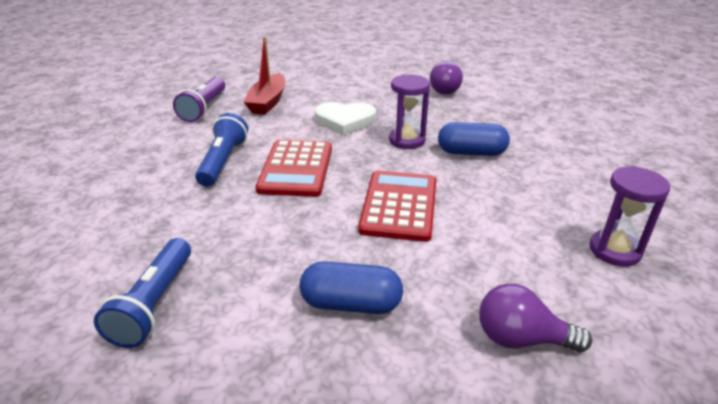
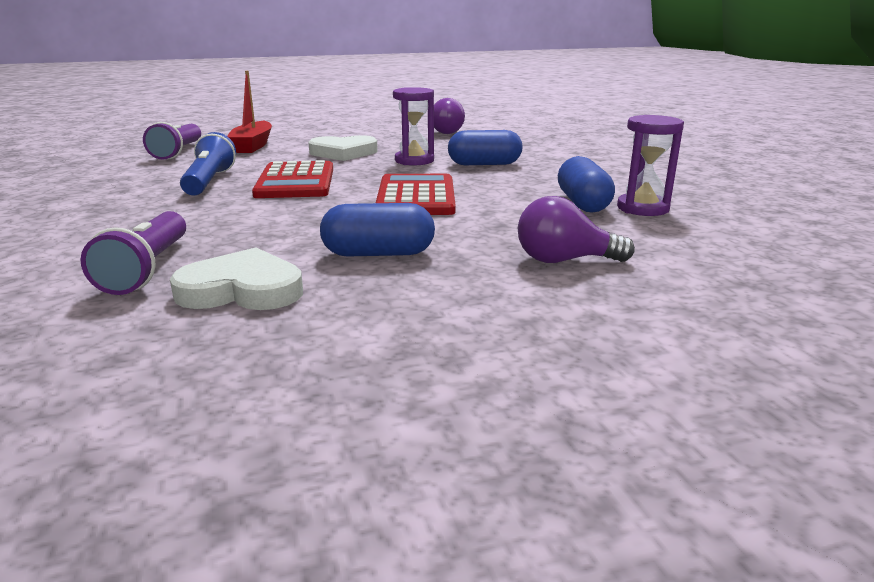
camera: 10 degrees left, 10 degrees down
blue flashlight [94,238,191,348] -> purple flashlight [80,211,186,295]
none -> white heart [170,247,303,310]
none -> blue capsule [558,156,615,213]

